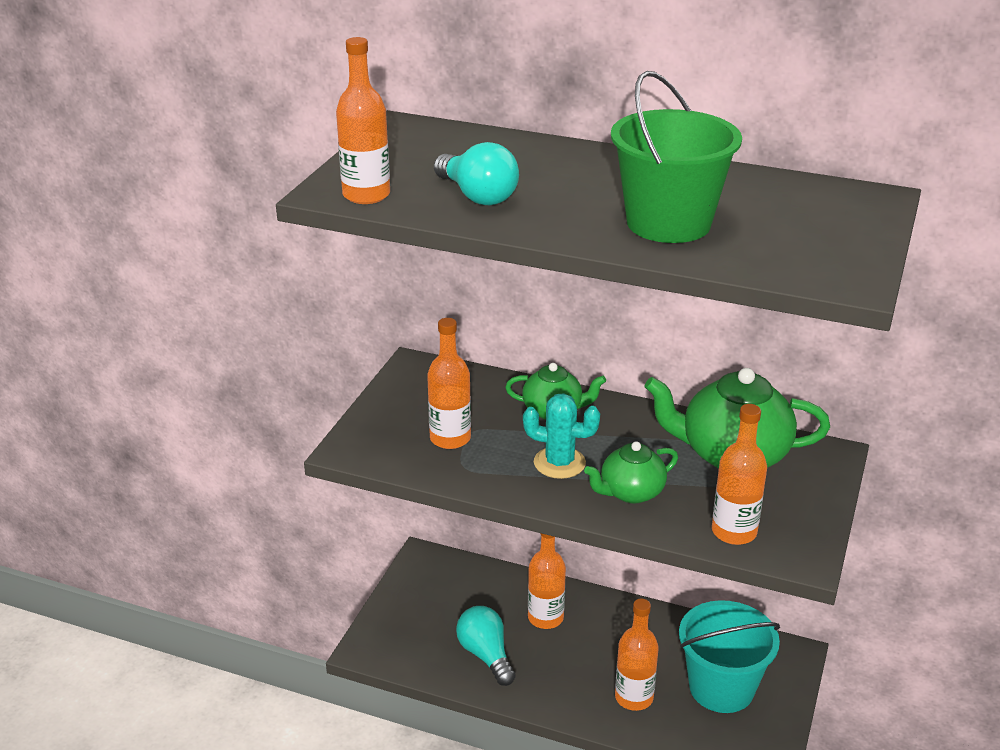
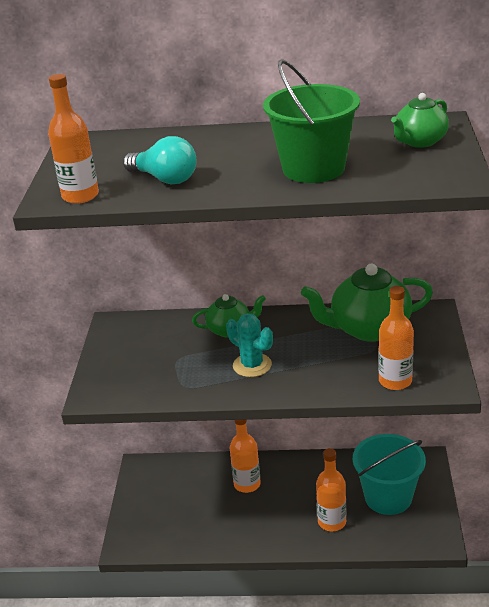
camera: 15 degrees left, 0 degrees up
orange bottle [427,318,471,449] -> none
turquoise light bulb [456,606,516,686] -> none
turquoise cactus [523,393,600,479] -> turquoise cactus turned 45 degrees clockwise [226,313,273,377]
green teapot [584,441,678,503] -> green teapot moved to [391,93,449,148]

